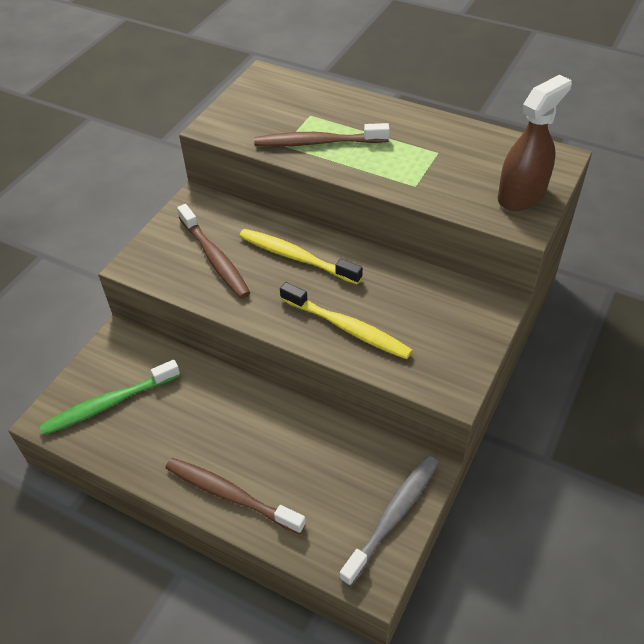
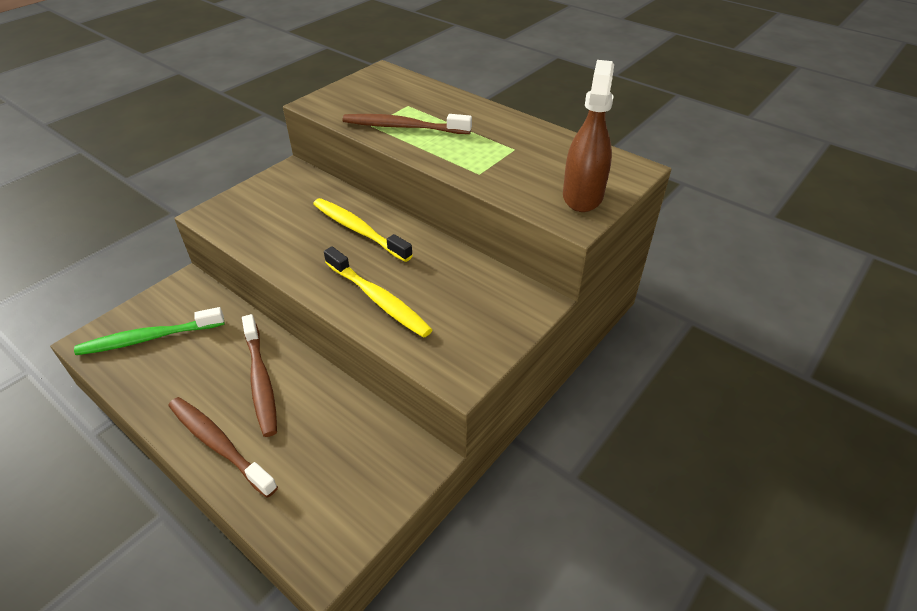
camera: 10 degrees right, 5 degrees down
brown toothbrush [177,204,250,299] -> brown toothbrush moved to [242,314,277,437]
grey toothbrush [339,456,439,586] -> none
brown spray bottle [498,74,572,211] -> brown spray bottle turned 45 degrees counterclockwise [563,60,614,212]

